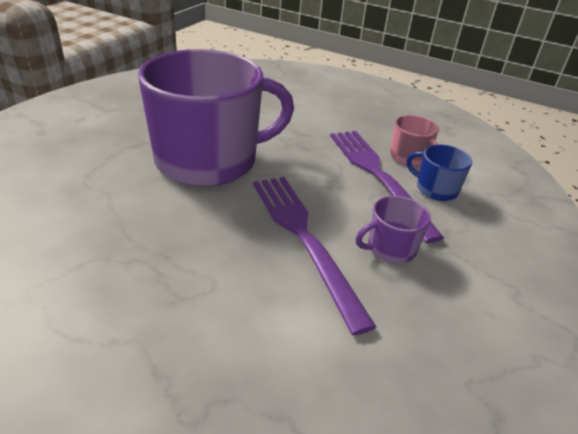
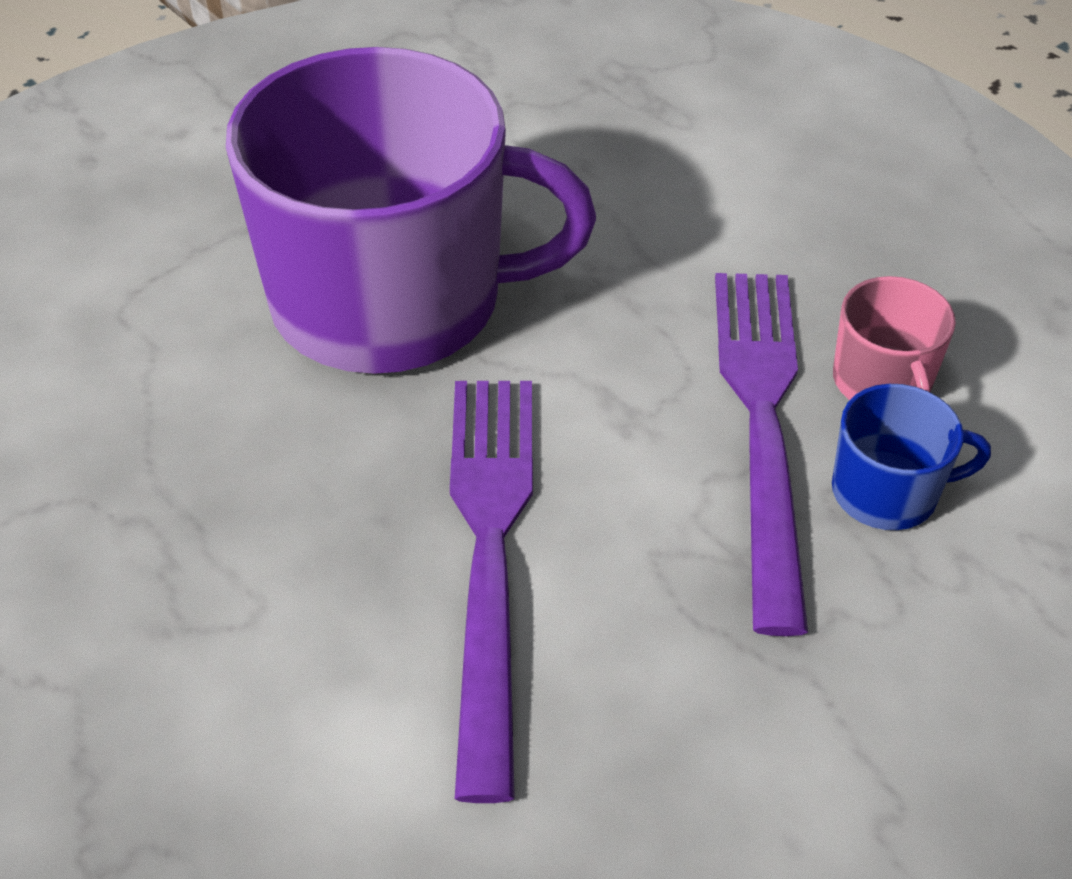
camera: 25 degrees right, 10 degrees up
purple mug [356,196,431,264] -> none
blue mug [406,145,472,201] -> blue mug turned 120 degrees clockwise [832,384,991,530]

